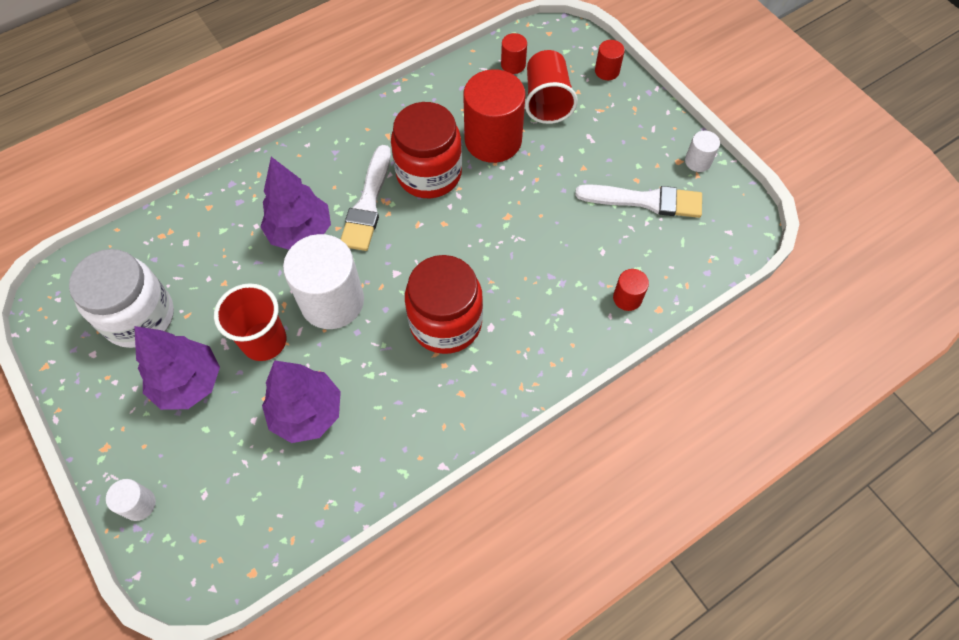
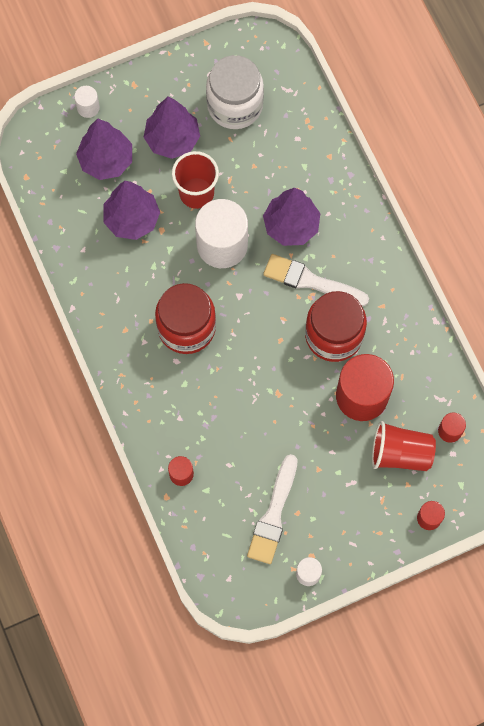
camera: 100 degrees right, 10 degrees up
none -> purple tree [76,119,132,180]

